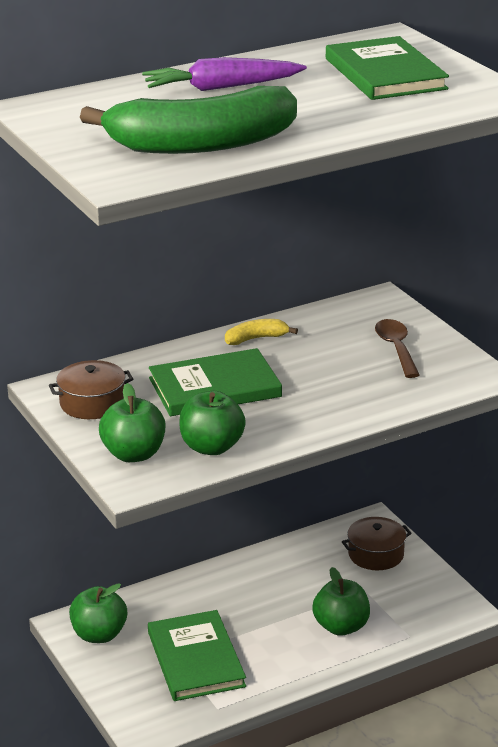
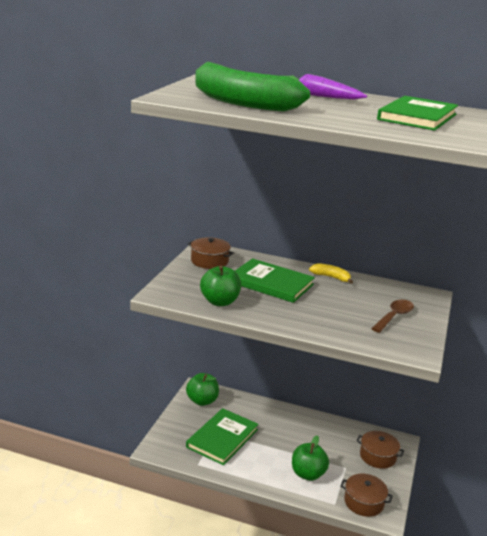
camera: 45 degrees right, 5 degrees down
green apple [99,383,165,462] -> none
none -> brown pot [340,474,393,517]

